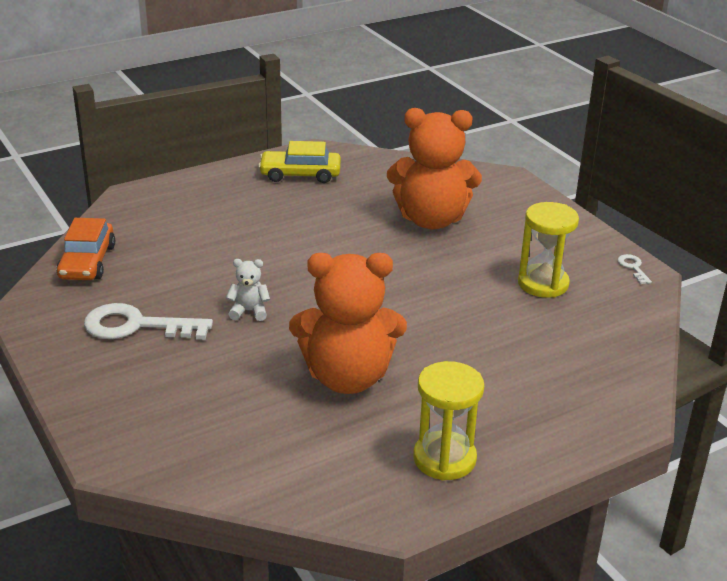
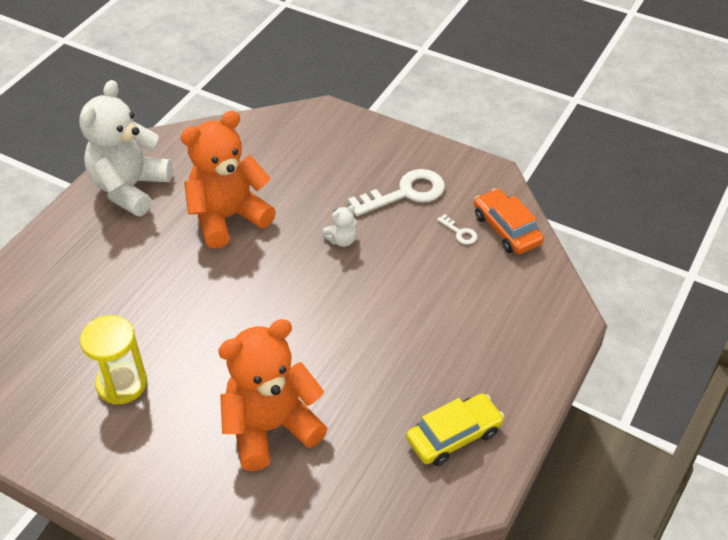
camera: 150 degrees right, 15 degrees up
yellow hourglass [413,361,484,481] -> white teddy bear [79,80,173,216]
white key [618,254,652,284] -> white key moved to [437,214,478,245]

